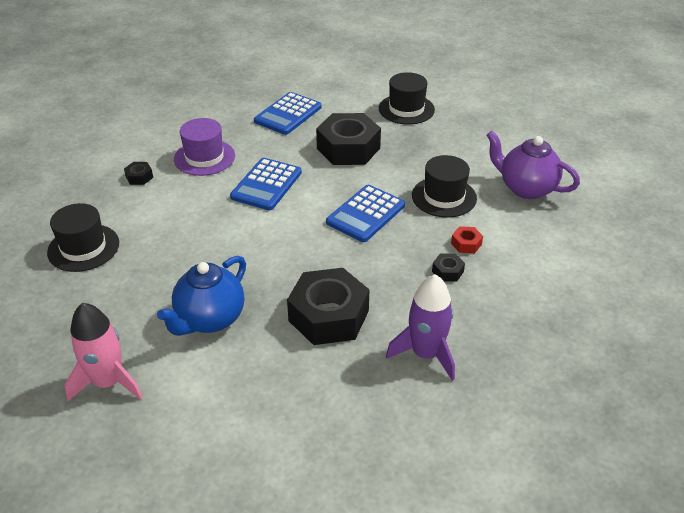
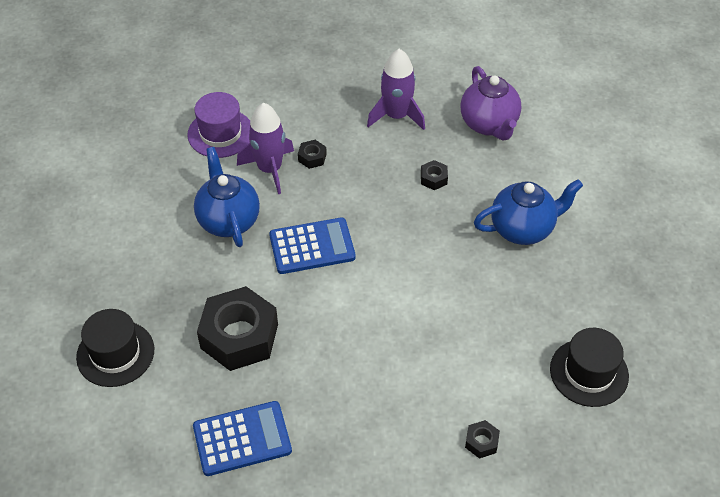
camera: 140 degrees left, 10 degrees up
pink rocket [65,303,143,401] -> none
purple hat [174,118,235,176] -> purple hat moved to [187,92,250,158]
blue calculator [230,158,302,210] -> none
black nut [287,268,369,345] -> black nut [421,160,448,190], size x0.42
black hat [412,155,477,218] -> blue teapot [194,147,260,247]
red nut [451,226,483,253] -> purple rocket [237,103,294,194]
purple teapot [487,131,580,199] -> purple teapot moved to [461,66,521,141]

